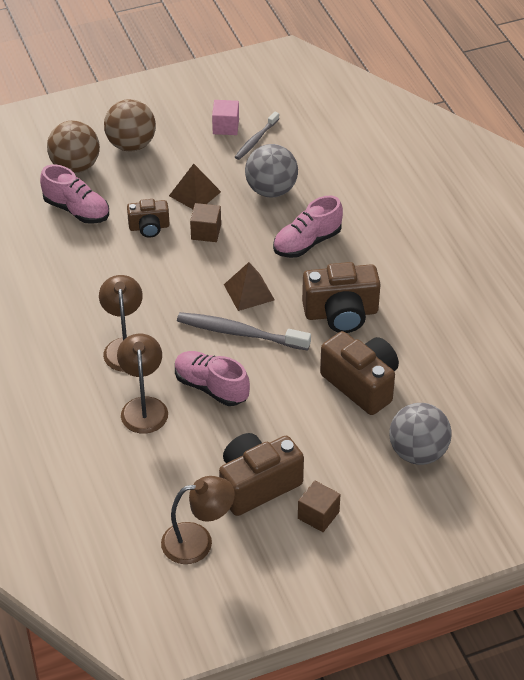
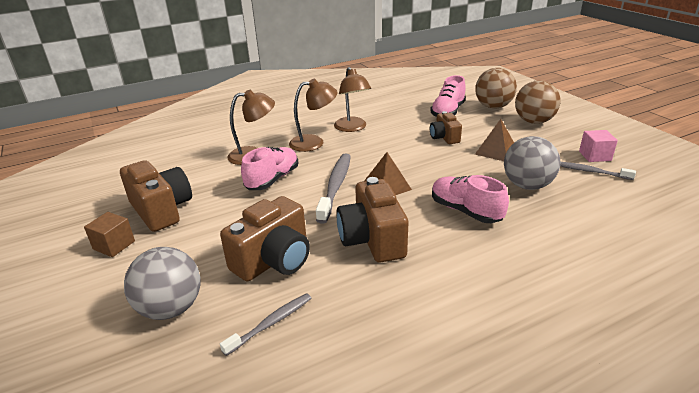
camera: 85 degrees right, 15 degrees down
brown lamp [161,476,235,564] -> brown lamp moved to [334,67,371,132]
brown cube [190,203,221,242] -> none
none -> grey toothbrush [220,293,311,356]

